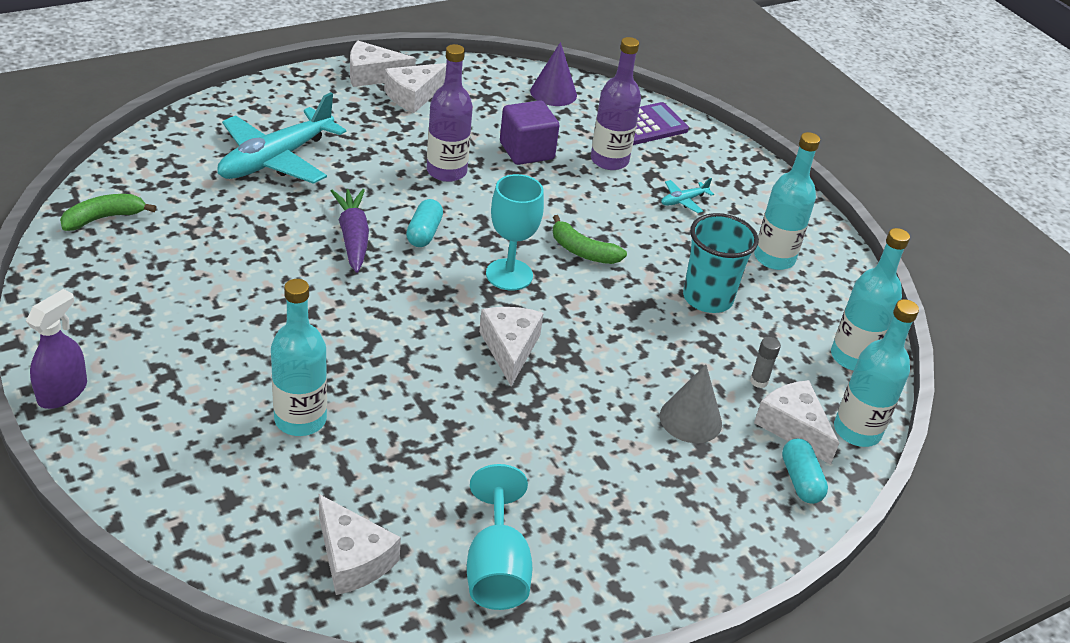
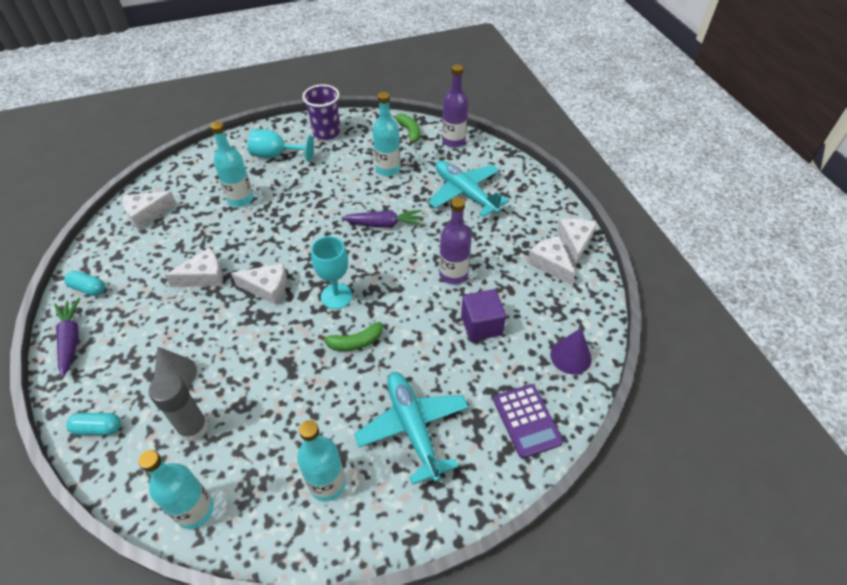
camera: 105 degrees right, 10 degrees up
purple spray bottle [26,289,87,409] -> none
turquoise capsule [406,199,443,247] -> turquoise capsule moved to [64,271,105,296]
turquoise goblet [467,464,532,610] -> turquoise goblet moved to [247,129,314,162]
green banana [553,215,627,264] -> green banana turned 150 degrees counterclockwise [318,322,383,351]
purple bottle [591,37,641,170] -> purple bottle moved to [442,64,468,148]
turquoise plane [661,178,714,213] -> turquoise plane [354,372,469,485], size x2.40
turquoise cup [683,213,759,313] -> none
grey glue stick [750,337,781,388] -> grey glue stick [148,373,209,442], size x2.16
white cheese [754,380,839,465] -> white cheese moved to [165,247,223,287]
turquoise bottle [834,299,919,447] -> turquoise bottle moved to [373,92,400,176]
none -> purple carrot [54,298,80,377]
none -> purple cup [302,84,340,140]

